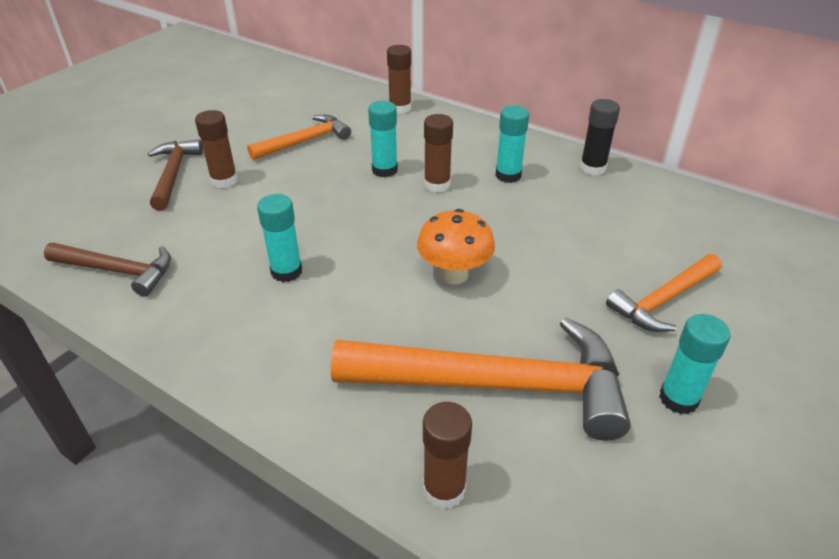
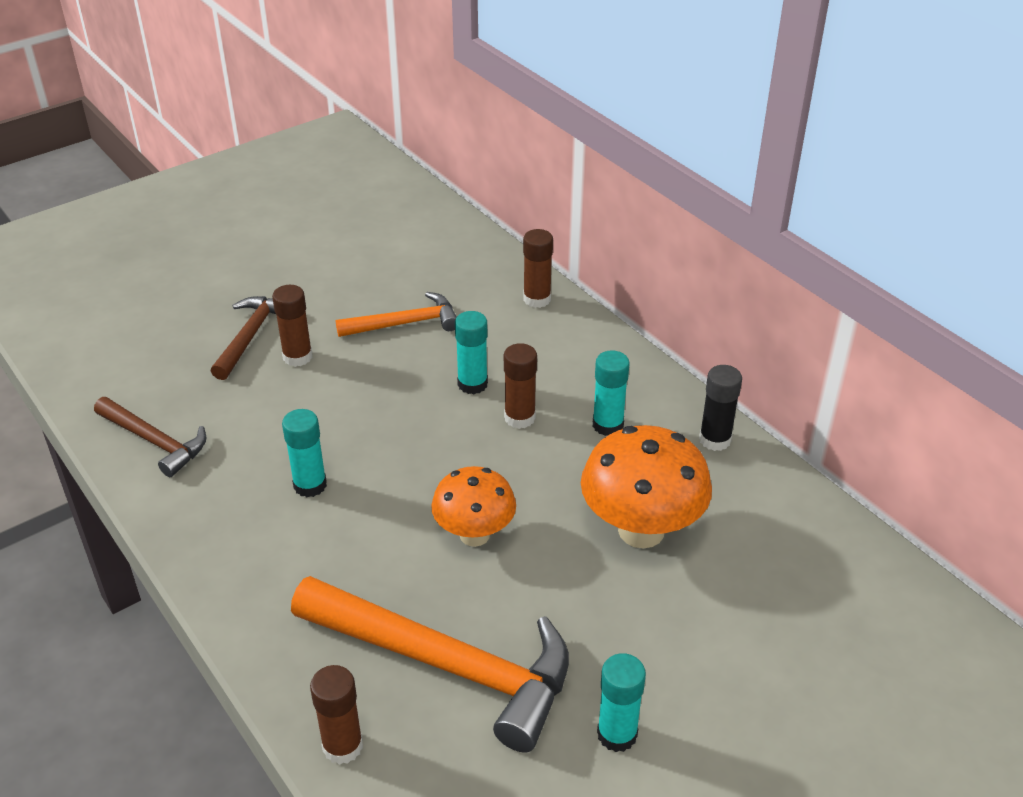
camera: 20 degrees right, 0 degrees up
orange hammer [606,254,722,332] -> none
none -> orange mushroom [581,425,712,549]

